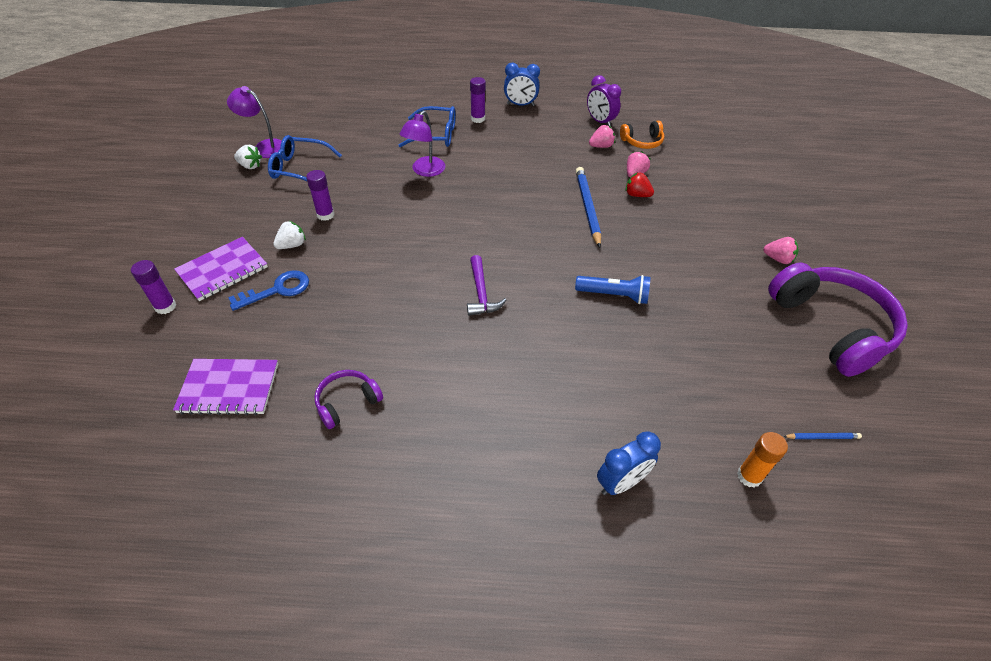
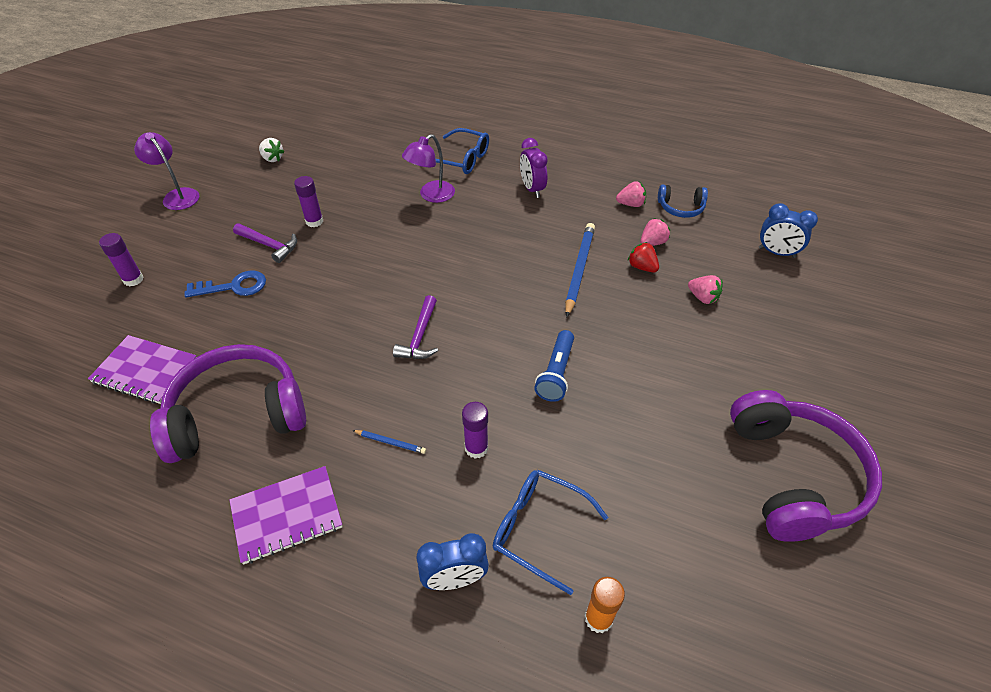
camera: 20 degrees right, 0 degrees up
purple notebook [174,237,268,301] -> purple notebook moved to [230,466,343,565]
purple lamp [227,86,282,158] -> purple lamp moved to [134,132,199,210]
blue glasses [268,135,342,181] -> blue glasses moved to [493,470,608,595]
white strawberry [273,221,306,249] -> purple hammer [233,223,297,263]
purple headphones [314,370,383,429] -> purple headphones [150,344,306,463], size x2.14
purple glue stick [470,77,486,123] -> purple glue stick moved to [462,402,488,459]
blue clock [504,63,540,106] -> blue clock moved to [759,203,818,258]
blue flashlight [575,275,650,304] -> blue flashlight turned 75 degrees clockwise [534,330,574,402]
purple clock [587,75,621,127] -> purple clock moved to [520,138,548,198]
orange headphones [620,121,664,149] -> blue headphones [658,185,708,218]
pink strawberry [763,237,799,264] -> pink strawberry moved to [688,275,723,304]
blue pencil [783,433,862,439] -> blue pencil moved to [352,430,426,454]

